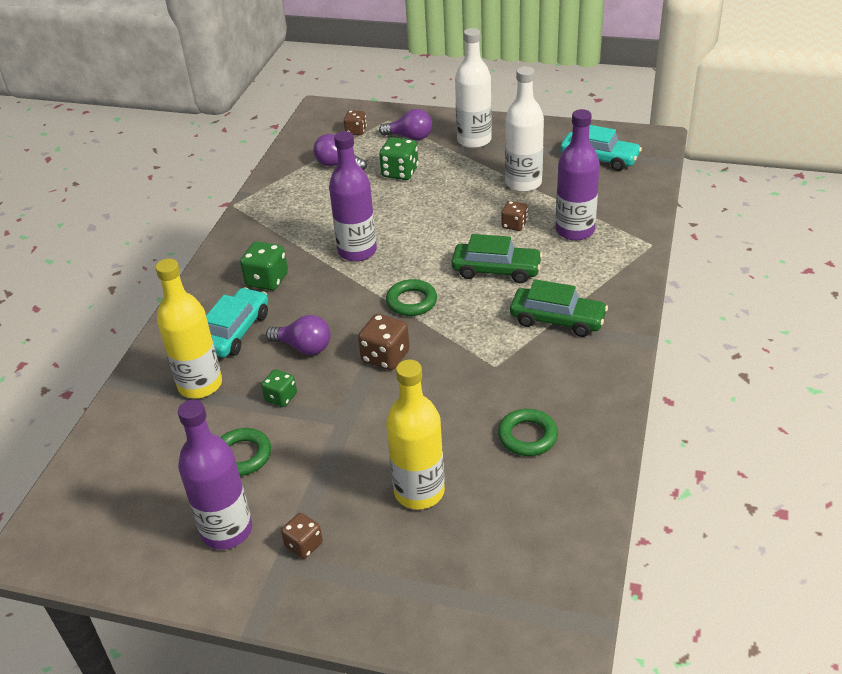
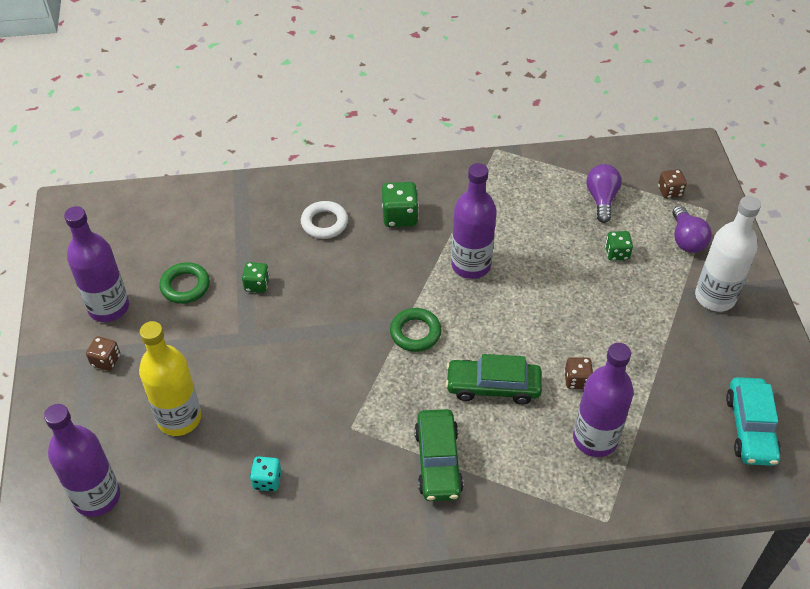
camera: 65 degrees right, 10 degrees up
yellow bottle [155,258,222,398] -> none
turquoise car [206,287,268,357] -> white ring [301,201,348,239]
purple light bulb [266,315,331,355] -> none
brown dice [358,314,410,370] -> none
green dice [379,137,419,180] -> green dice [605,231,633,261], size x0.64
green car [451,234,543,283] -> green car turned 105 degrees clockwise [445,354,542,405]
green ring [498,409,558,456] -> turquoise dice [250,456,282,491]
white bottle [505,66,544,192] -> none
none -> purple bottle [44,404,120,517]

